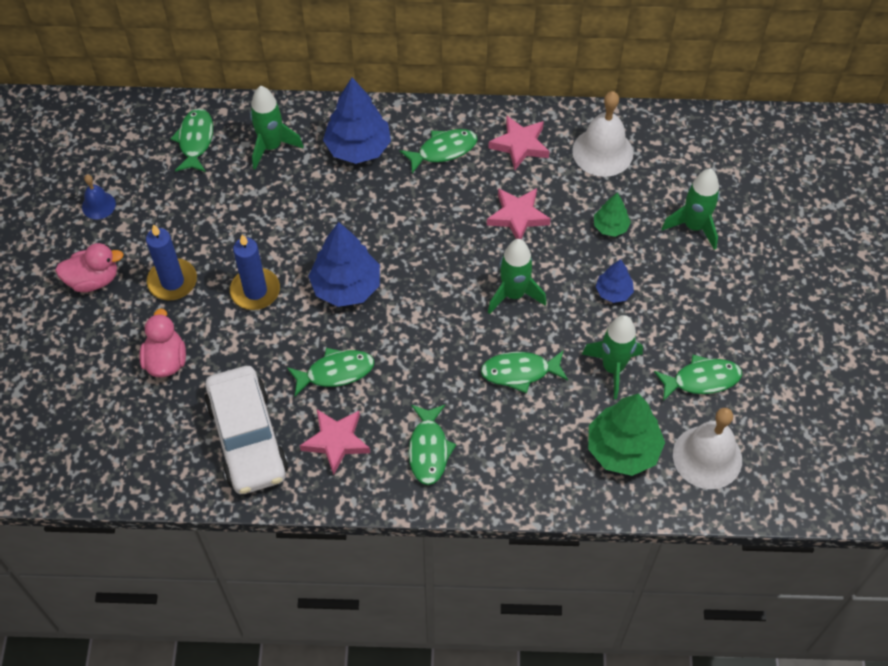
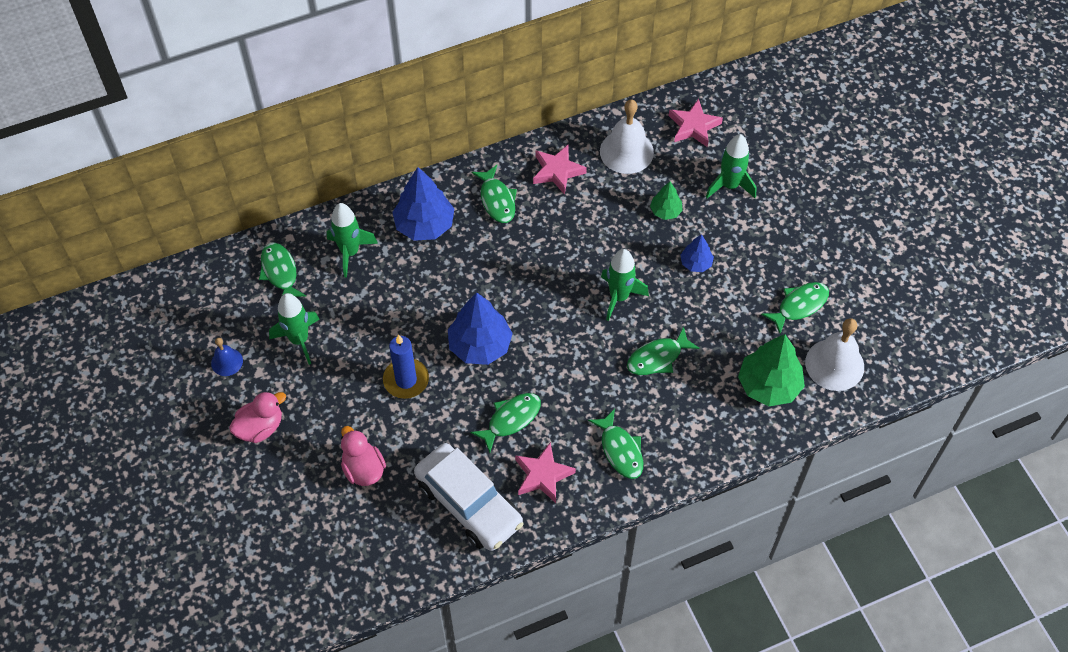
camera: 25 degrees left, 0 degrees up
blue candle [146,224,197,300] -> none
green fish [400,129,478,173] -> green fish turned 120 degrees clockwise [472,165,517,223]
pink star [487,188,551,239] -> pink star moved to [669,99,723,147]
green rocket [582,315,643,399] -> green rocket moved to [269,293,319,365]

